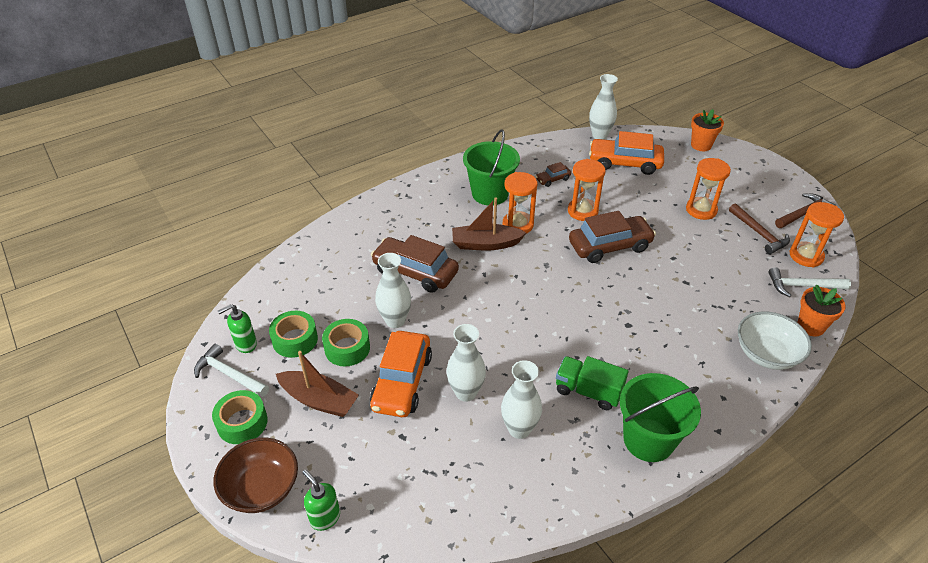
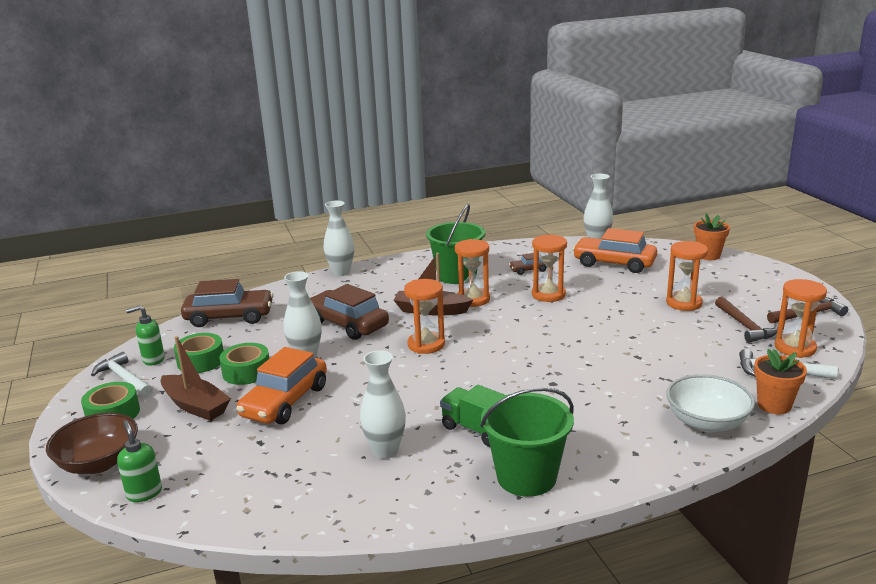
camera: 15 degrees right, 20 degrees down
white vase [446,324,486,402] -> white vase moved to [324,201,354,276]
brown car [569,211,656,263] -> brown car moved to [181,279,274,327]
none -> orange hourglass [404,279,445,354]

